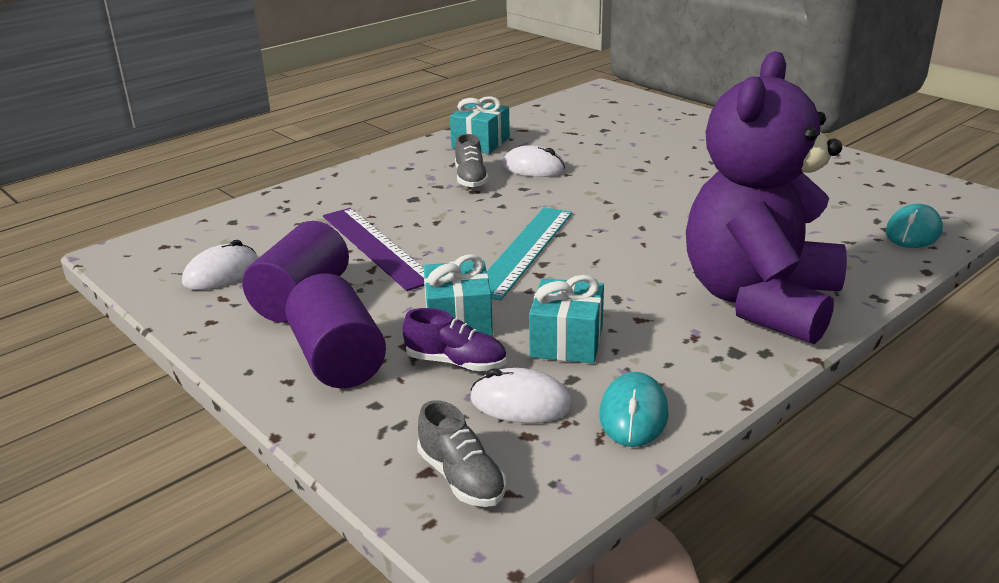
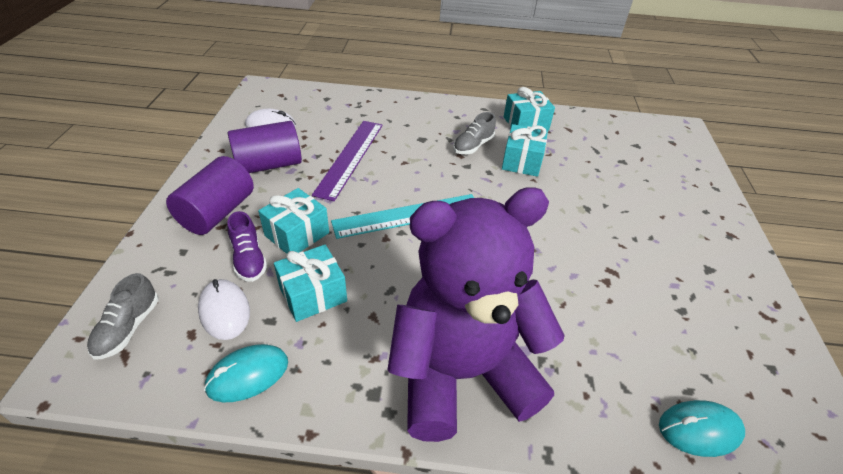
camera: 45 degrees right, 15 degrees up
white mouse [502,145,566,177] -> turquoise gift [502,124,548,177]

